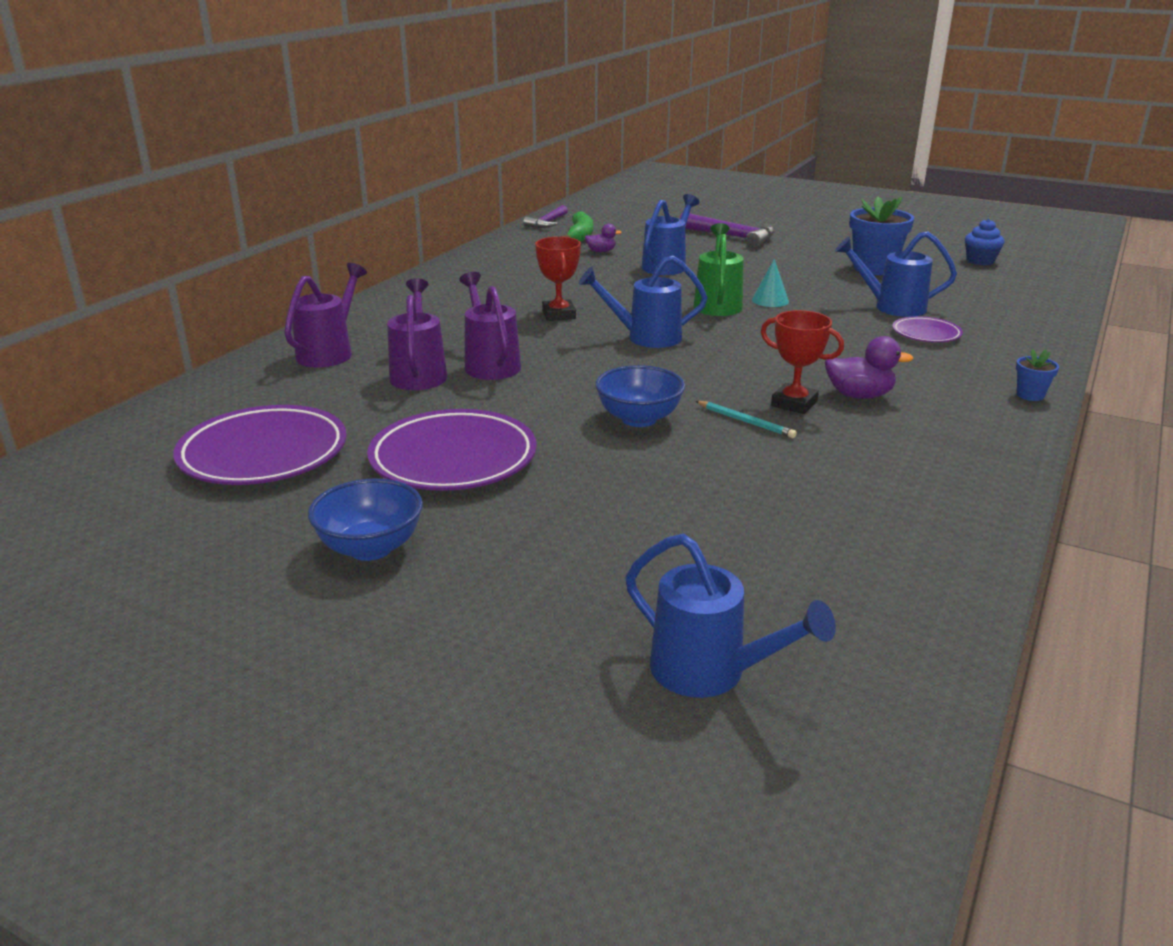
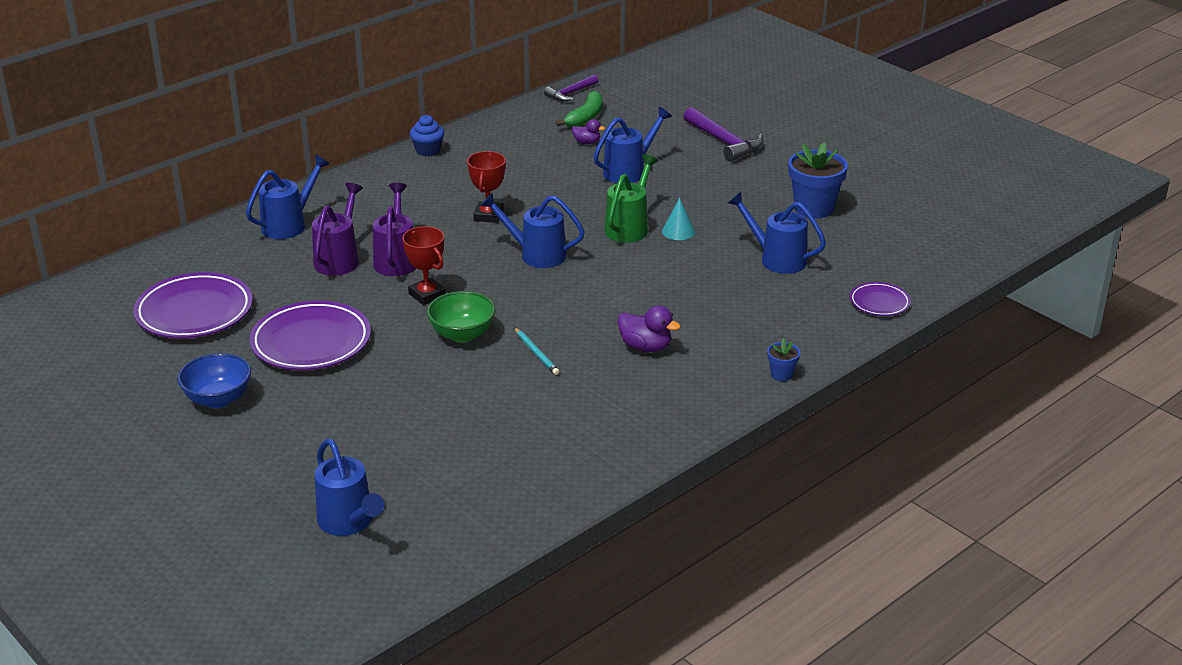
camera: 20 degrees right, 5 degrees up
purple watering can [284,263,367,368] -> blue watering can [246,155,330,239]
blue bowl [595,365,685,427] -> green bowl [427,291,495,342]
red trophy [761,310,844,414] -> red trophy moved to [402,226,446,305]
purple plate [892,316,963,342] -> purple plate moved to [850,282,911,316]
blue cupcake [965,219,1005,265] -> blue cupcake moved to [410,115,444,156]

